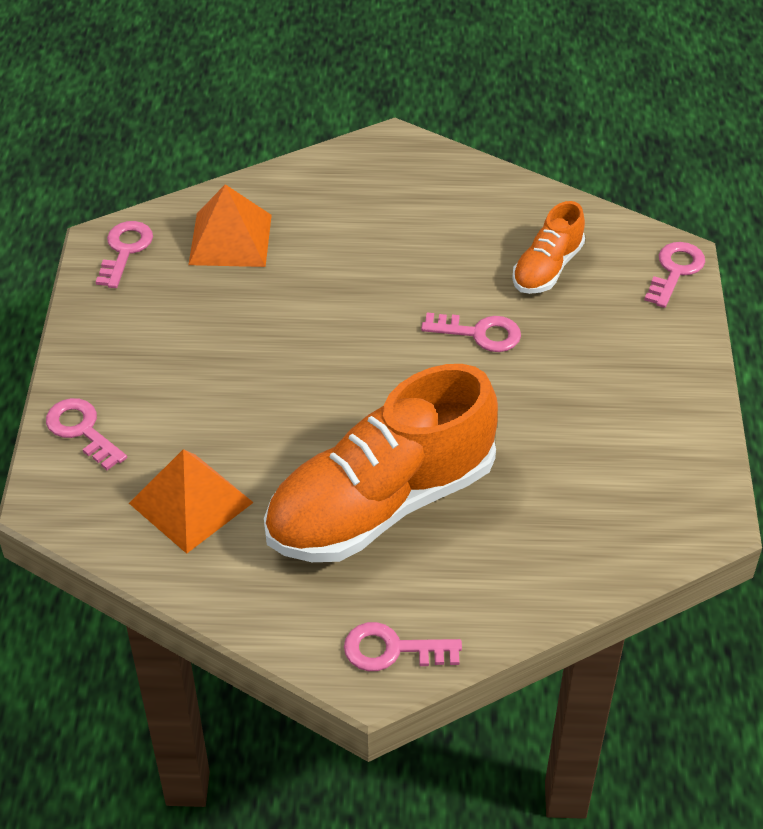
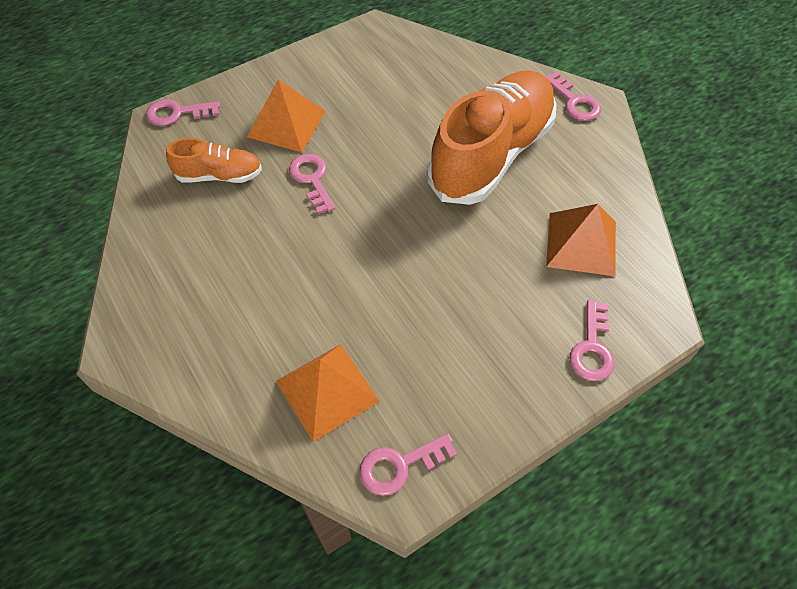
camera: 125 degrees left, 10 degrees up
orange shoe [264,364,498,562] -> orange shoe turned 75 degrees counterclockwise [428,70,557,205]
none -> orange pyramid [247,80,326,152]

